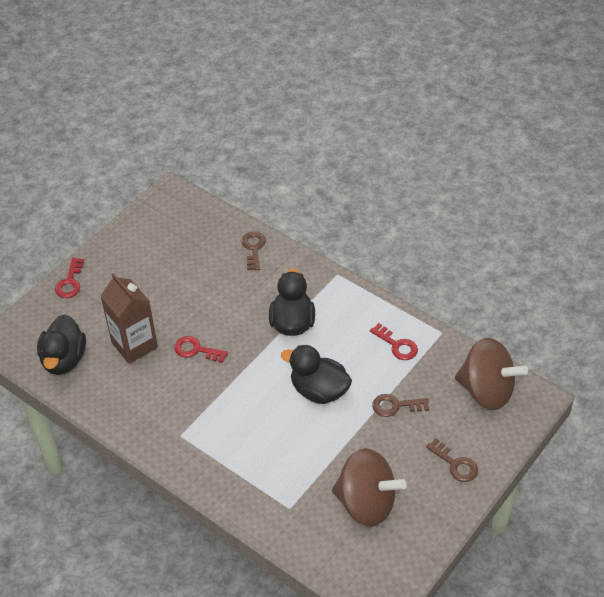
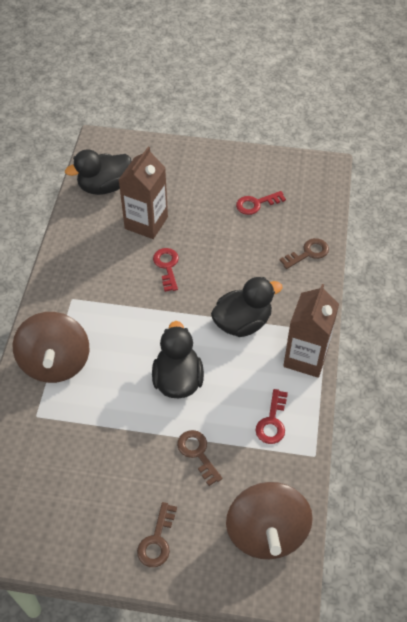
camera: 60 degrees right, 5 degrees up
red key [55,258,84,298] -> red key moved to [236,191,286,215]
brown spinning top [332,448,407,527] -> brown spinning top moved to [13,312,89,383]
none -> brown carton [283,284,339,378]

